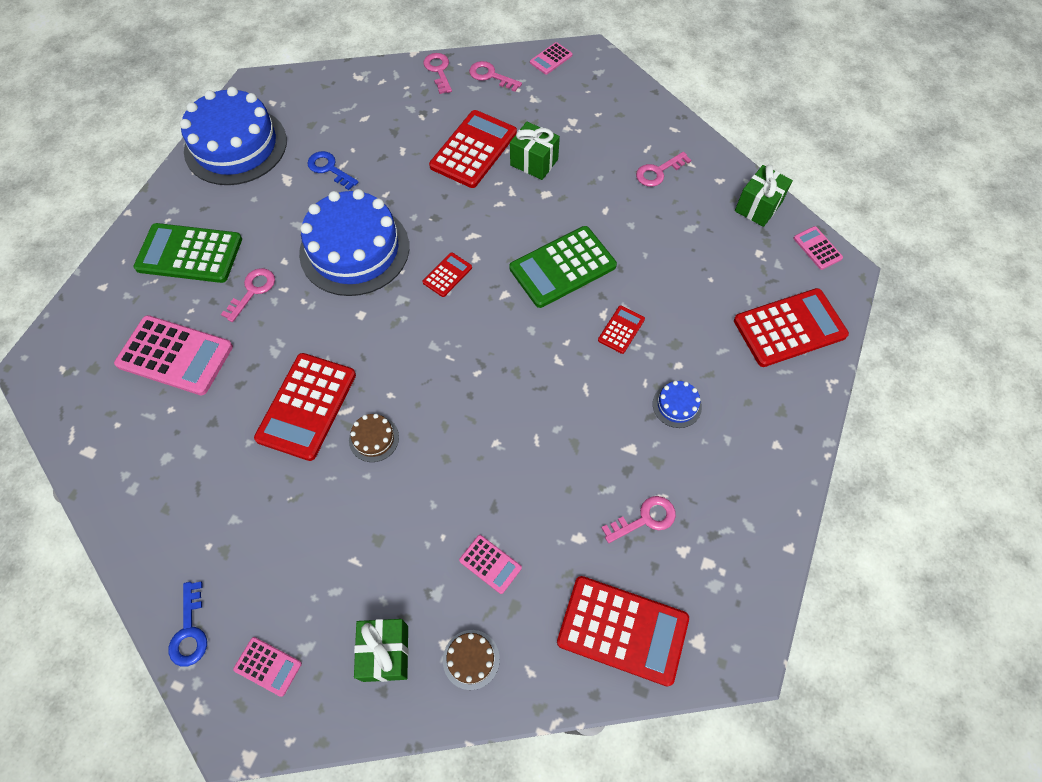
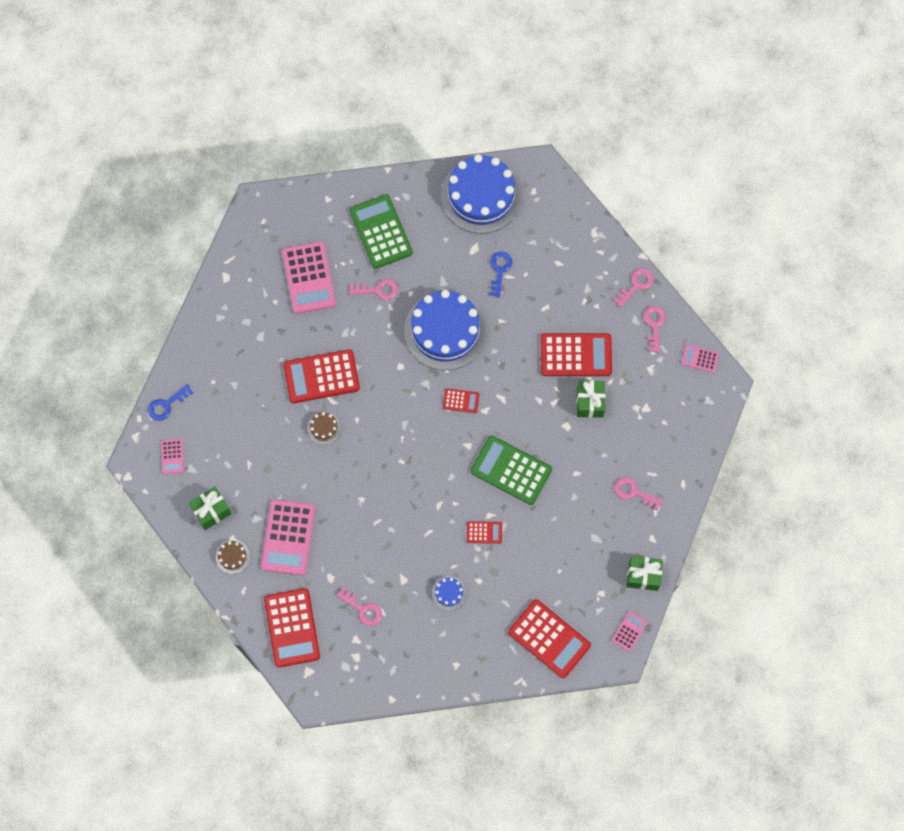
camera: 60 degrees right, 10 degrees up
pink calculator [459,535,522,594] -> pink calculator [261,500,315,576], size x2.06

